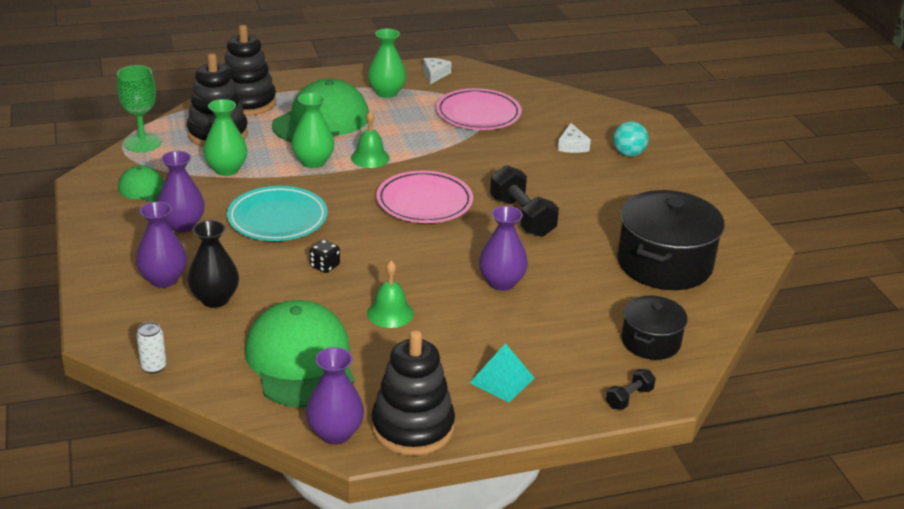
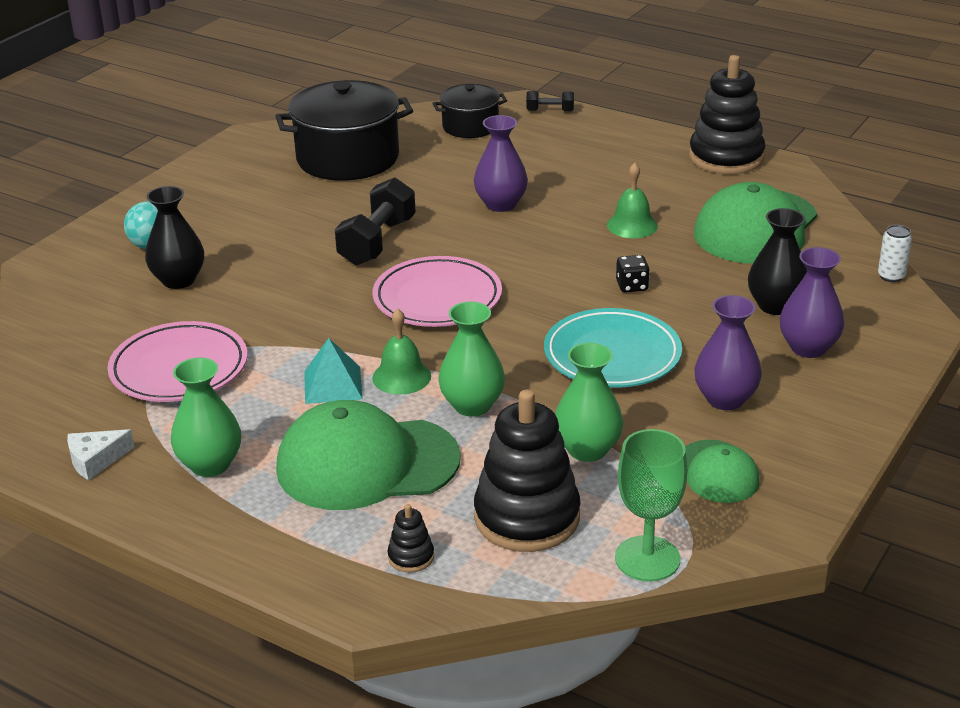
camera: 130 degrees left, 0 degrees up
black stacking toy [224,25,276,116] -> black stacking toy [387,504,434,572], size x0.42
purple vase [306,347,364,445] -> none
turquoise pyramid [470,343,535,403] -> turquoise pyramid moved to [304,338,363,404]
white cheese [558,123,591,153] -> black vase [145,186,204,289]

